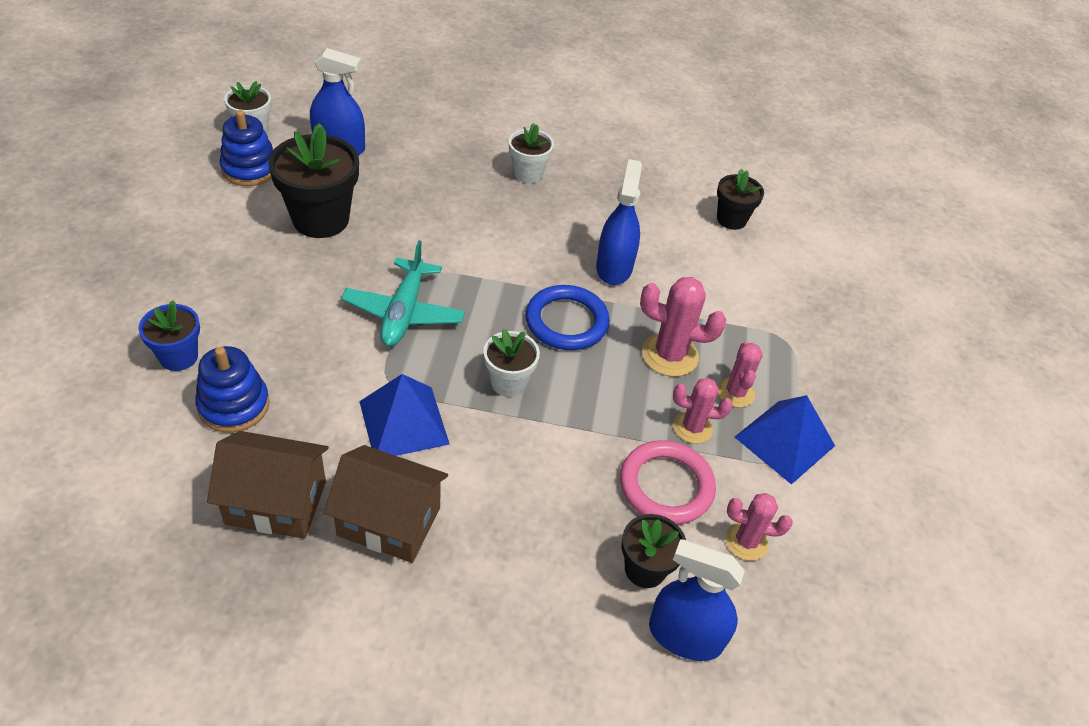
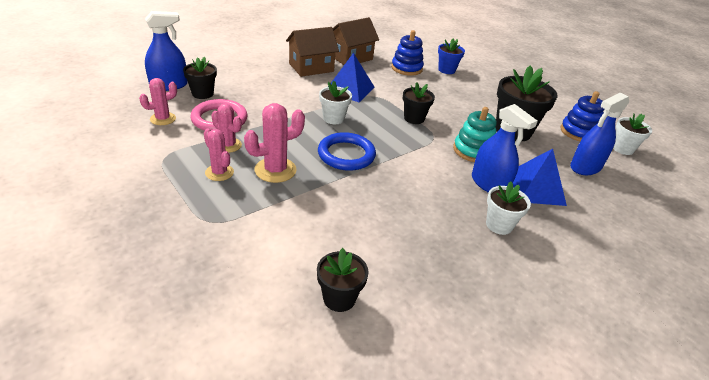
camera: 135 degrees right, 10 degrees down
turquoise plane [341,240,465,346] -> black flower pot [403,82,435,124]
blue spray bottle [596,159,642,285] -> blue spray bottle moved to [472,104,538,193]
pink cactus [673,378,733,444] -> pink cactus turned 75 degrees clockwise [211,104,242,153]
blue pyramid [735,395,835,485] -> blue pyramid moved to [513,149,567,206]
none -> turquoise stacking toy [453,107,497,162]

